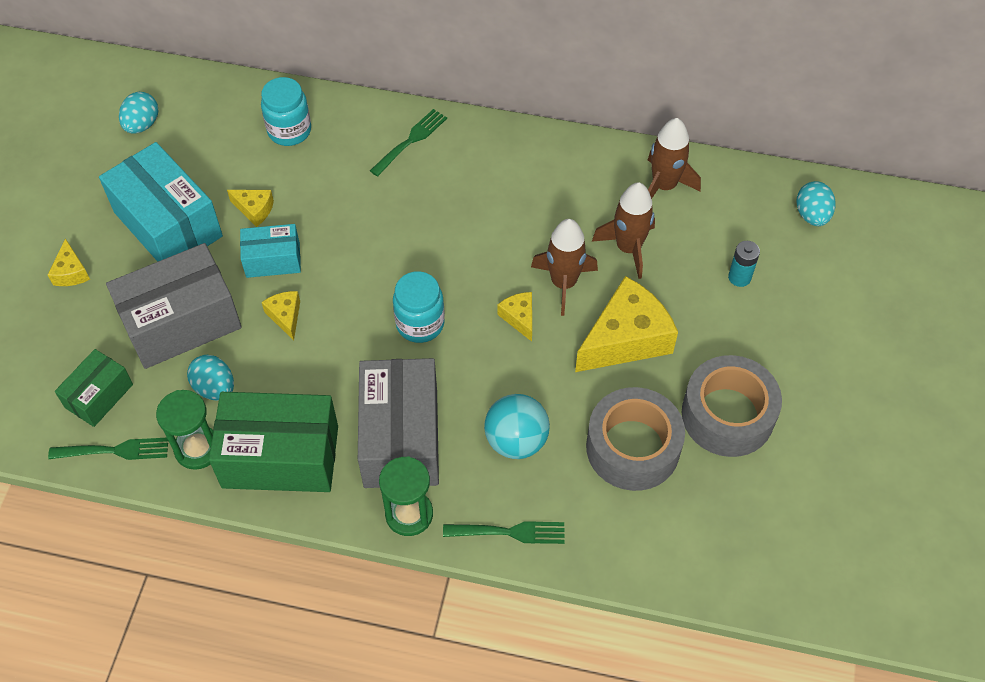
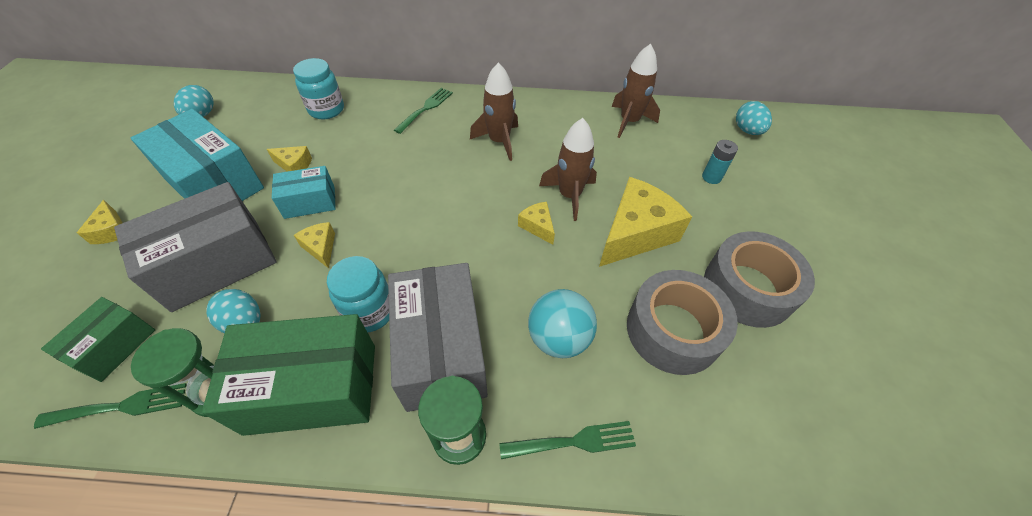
camera: 10 degrees left, 5 degrees down
turquoise jar [393,271,445,343] -> turquoise jar moved to [327,256,389,332]
brown rocket [592,182,655,279] -> brown rocket moved to [470,63,518,161]

